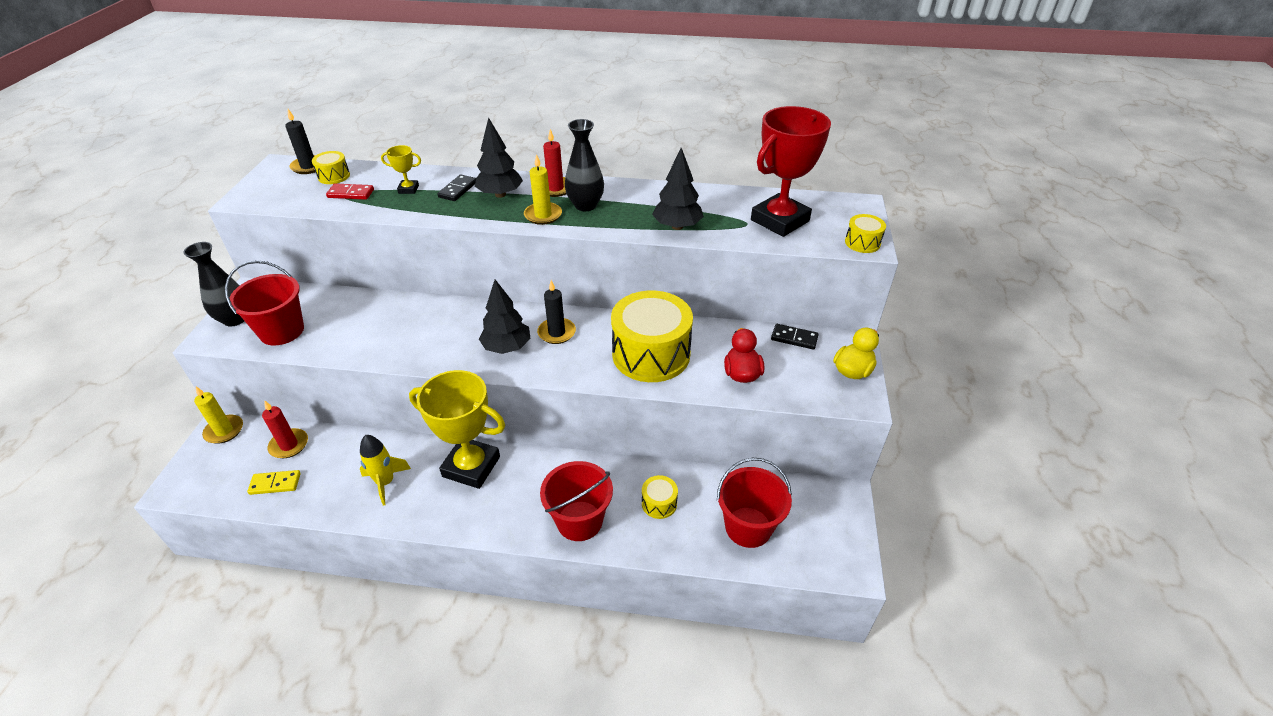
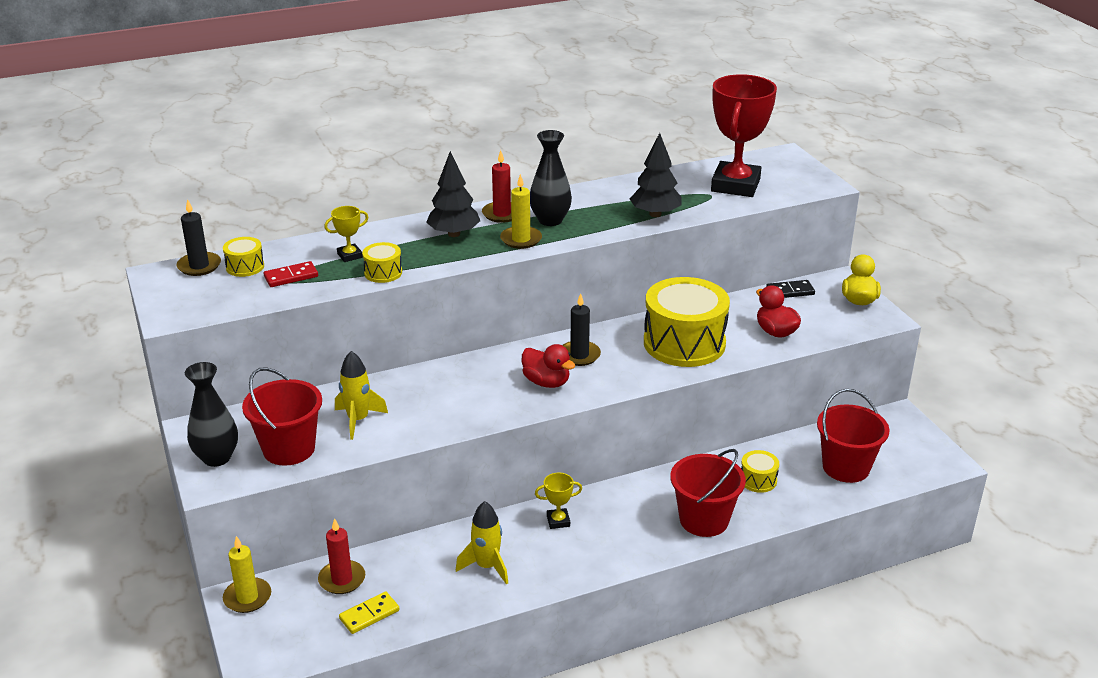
camera: 30 degrees left, 10 degrees down
yellow trophy [409,370,505,489] -> yellow trophy [535,473,582,529], size x0.42
black domino [437,175,476,201] -> none
black tree [479,279,531,354] -> red duck [522,344,575,388]
yellow drum [845,214,886,253] -> yellow drum moved to [362,242,402,283]
none -> yellow rocket [335,351,388,440]

